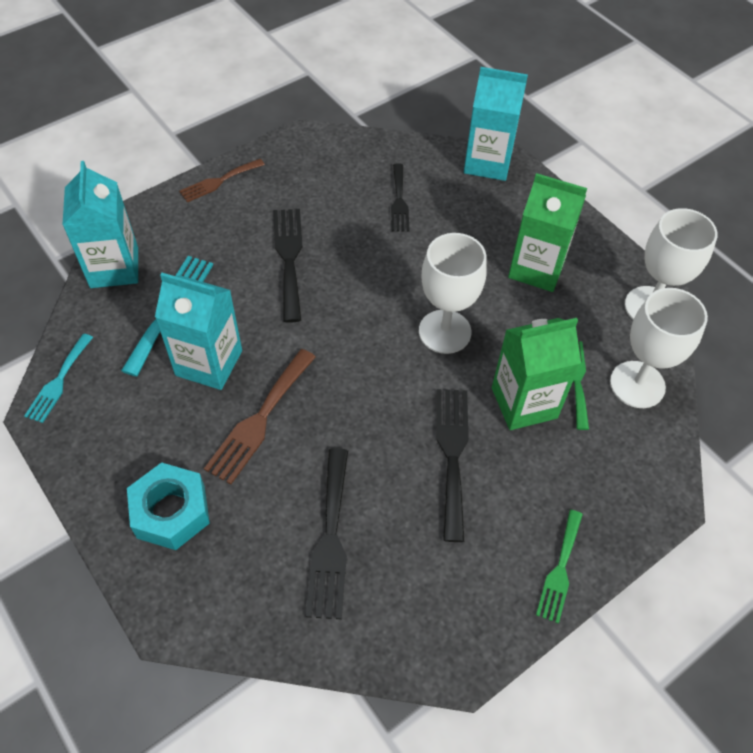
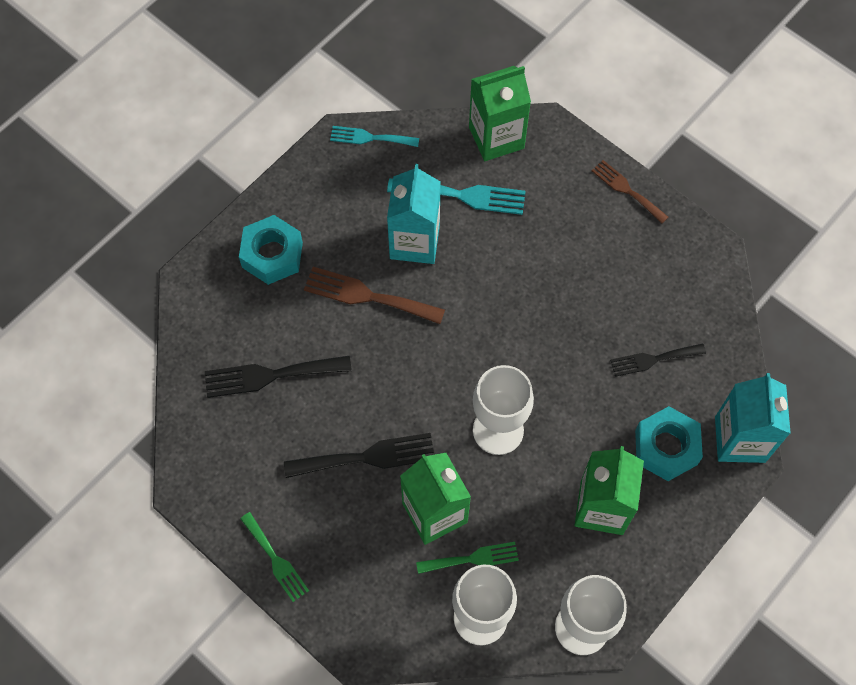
camera: 80 degrees right, 10 degrees up
turquoise carton [62,161,138,288] -> green carton [469,66,531,161]
black fork [273,209,303,323] -> none
green fork [536,510,583,624] -> green fork turned 135 degrees counterclockwise [240,512,309,602]
none -> turquoise nut [635,406,703,481]

